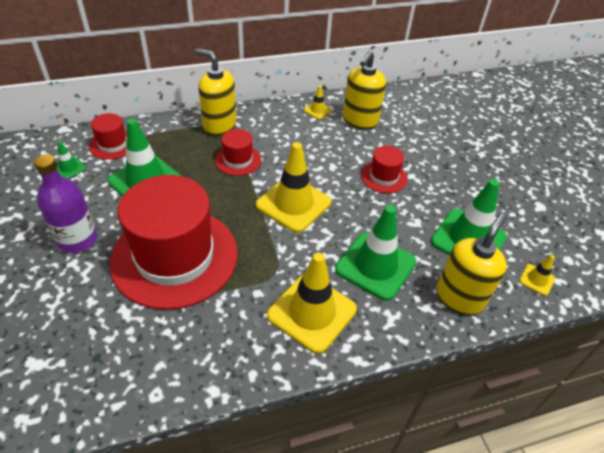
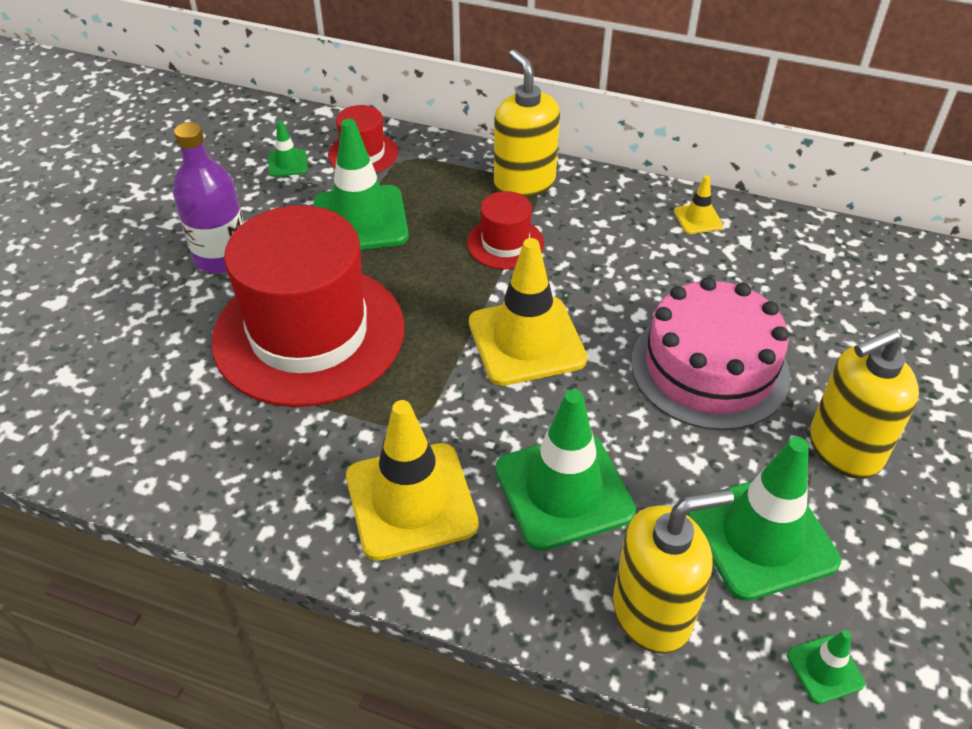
camera: 40 degrees right, 0 degrees up
yellow soap dispenser [343,51,386,130] -> yellow soap dispenser moved to [810,328,919,479]
red hat [361,146,408,193] -> pink cake [631,277,791,430]
yellow traffic cone [519,255,555,296] -> green traffic cone [787,630,865,704]

